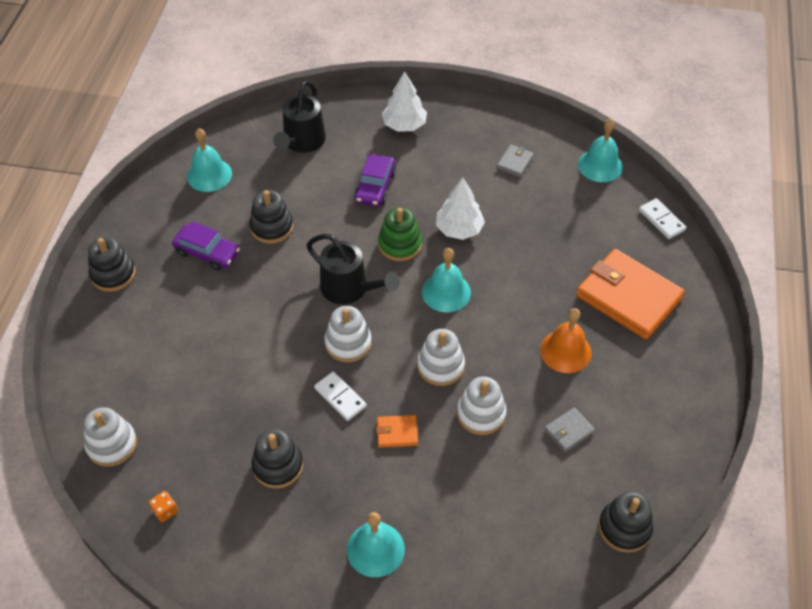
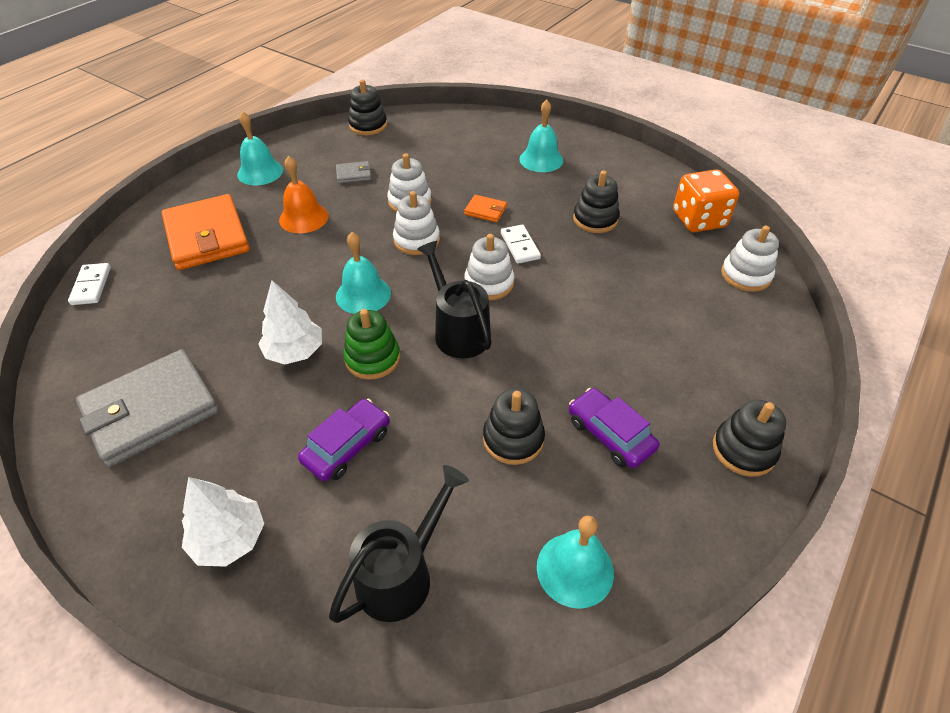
camera: 155 degrees left, 5 degrees down
orange dice [149,491,178,522] -> orange dice [673,169,739,232], size x2.46
grey wallet [496,144,534,177] -> grey wallet [76,349,219,467], size x2.32
turquoise bell [578,119,623,182] -> turquoise bell moved to [237,111,283,185]

